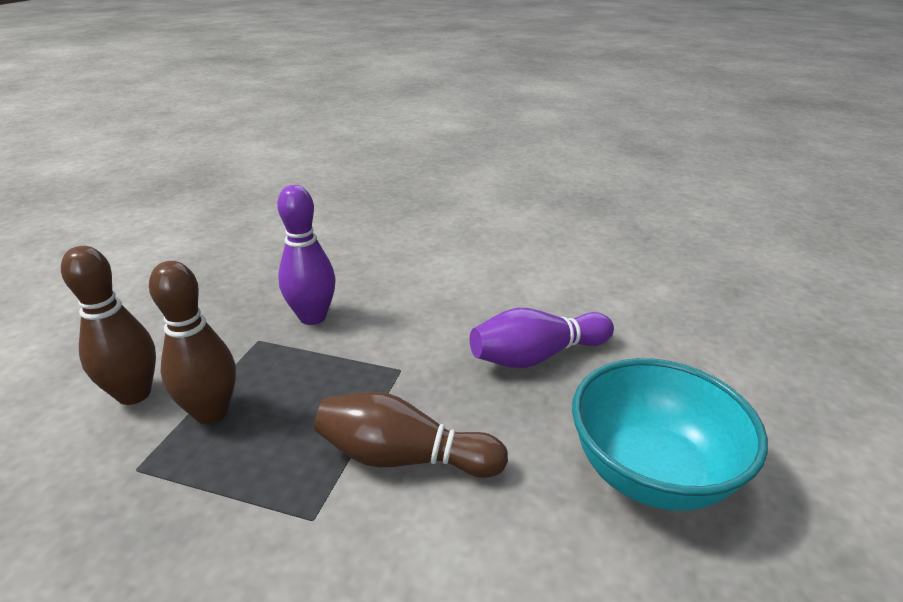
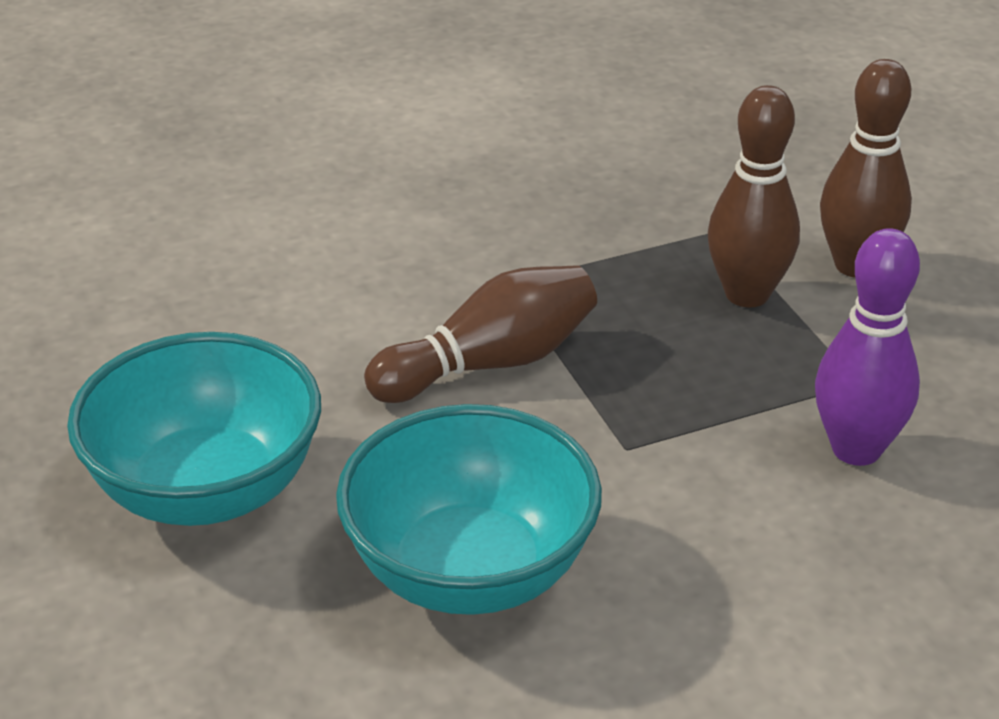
camera: 140 degrees right, 5 degrees up
purple bowling pin [470,308,614,368] -> turquoise bowl [336,404,602,615]

